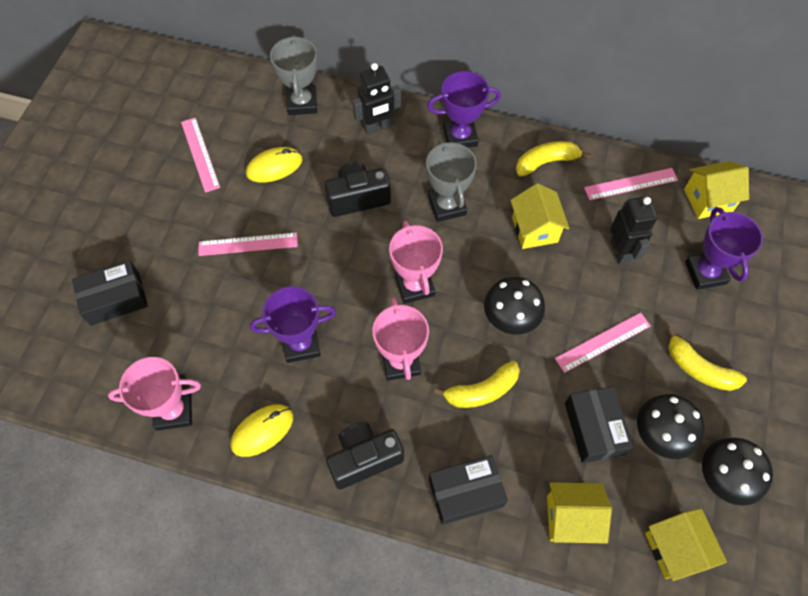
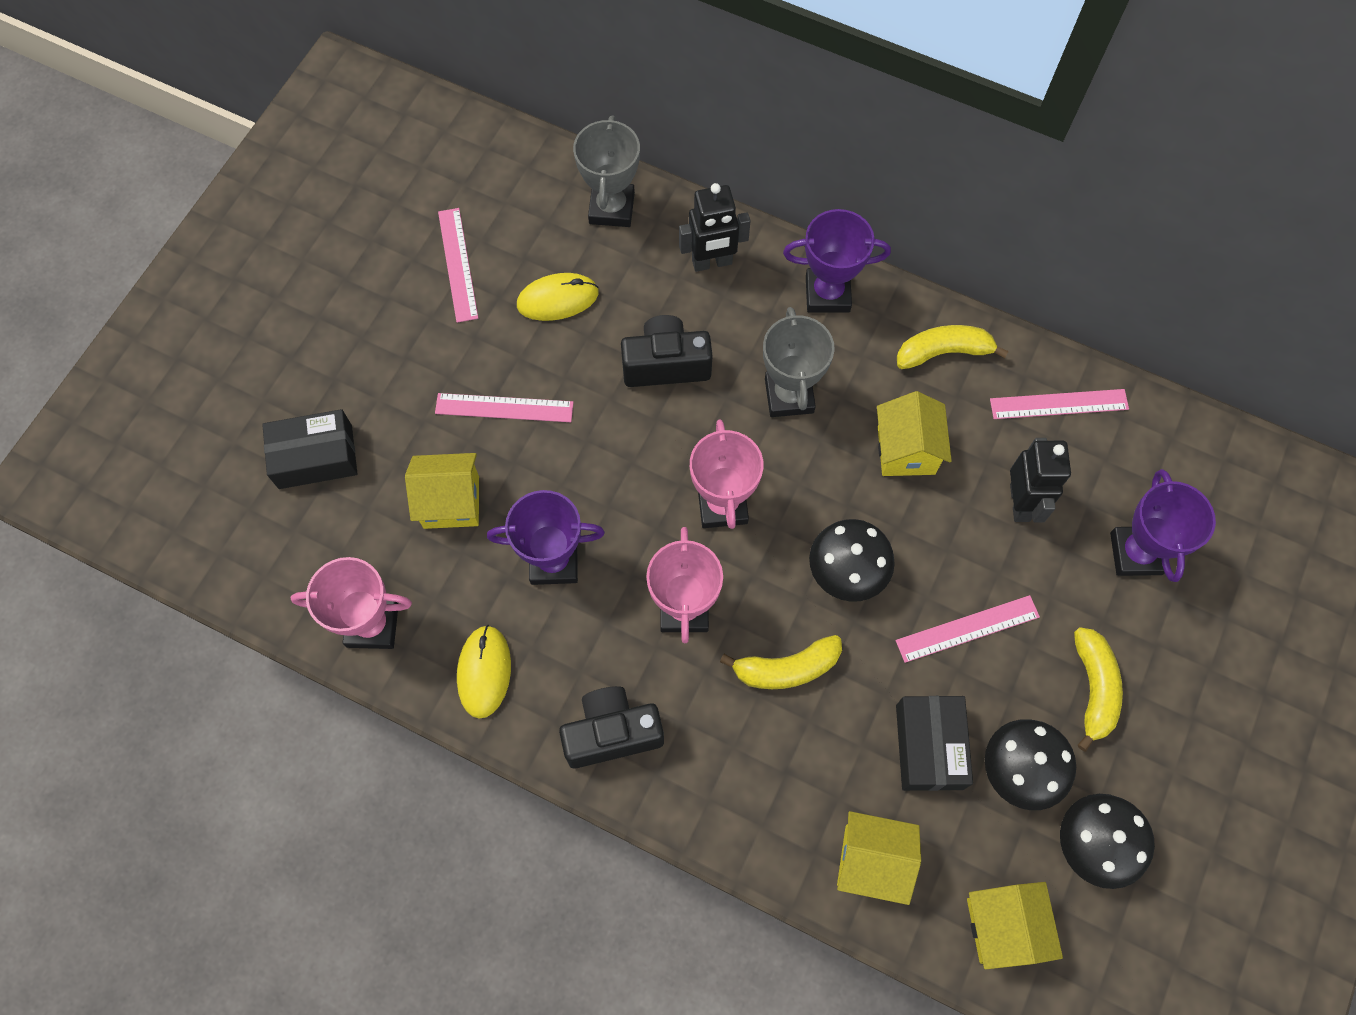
camera: 10 degrees right, 5 degrees up
yellow mouse [231,404,293,457] -> yellow mouse turned 60 degrees counterclockwise [457,625,511,719]
black box [429,455,508,525] -> none
yellow banana [667,327,747,391] -> yellow banana turned 135 degrees counterclockwise [1074,627,1123,752]
yellow house [684,161,749,219] -> yellow house moved to [405,453,479,529]

